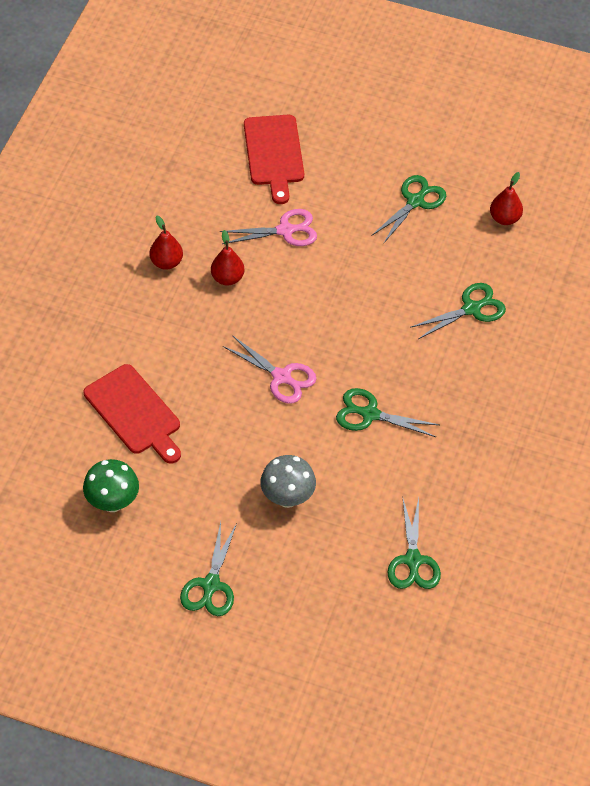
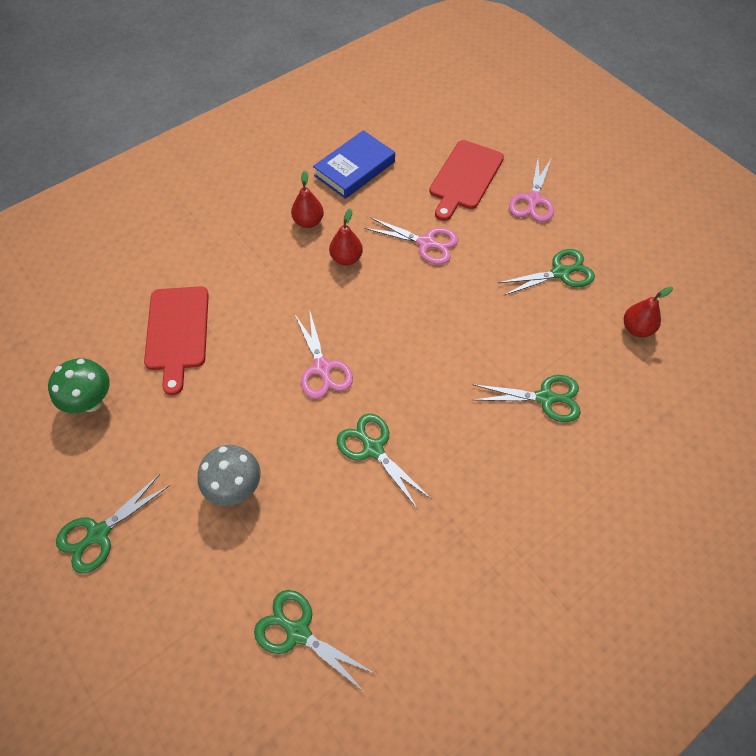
camera: 35 degrees right, 5 degrees up
green scissors [387,498,441,589] -> green scissors turned 90 degrees clockwise [254,590,375,691]
none -> blue book [313,130,395,199]
none -> pink scissors [509,157,554,222]

